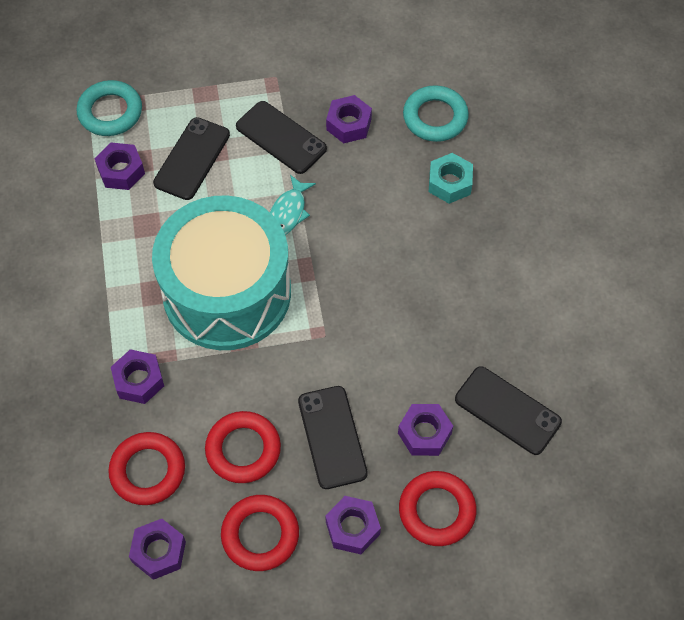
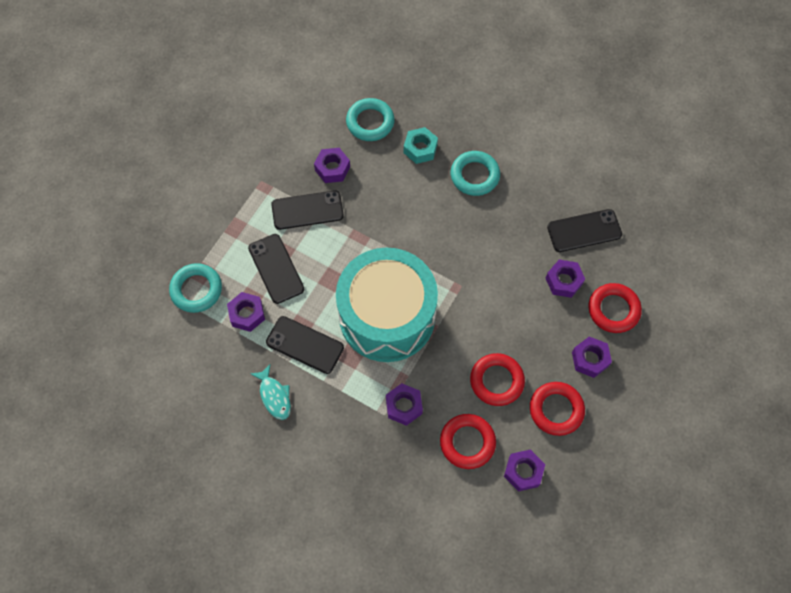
camera: 50 degrees left, 5 degrees up
turquoise fish [270,175,316,235] -> turquoise fish moved to [251,364,291,420]
black phone [298,386,368,489] -> black phone moved to [266,316,344,374]
none -> turquoise ring [451,151,500,196]

